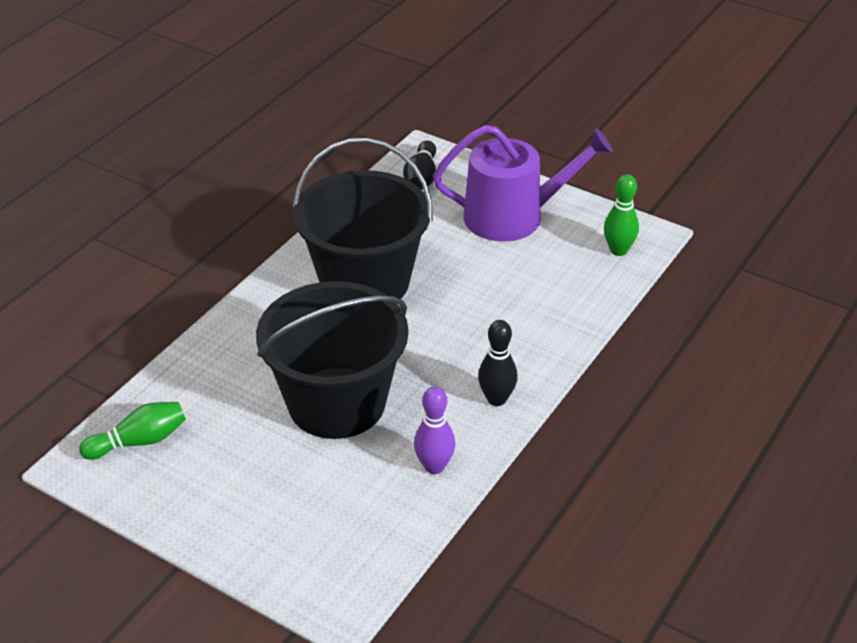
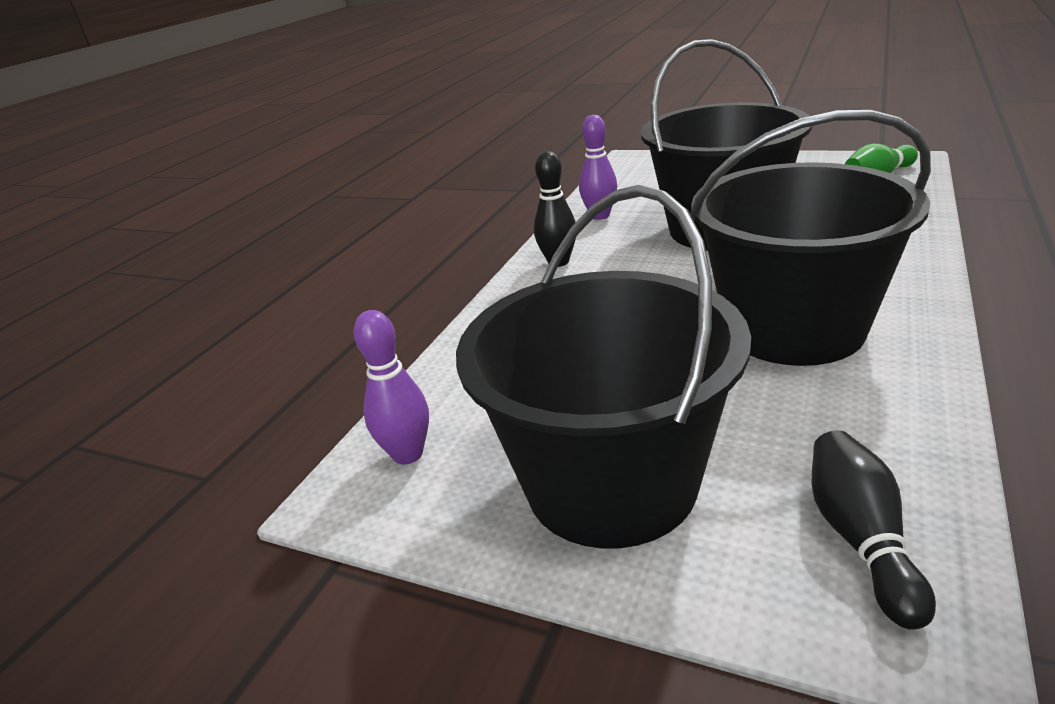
camera: 175 degrees right, 10 degrees down
purple watering can [433,125,613,241] -> black bucket [456,185,751,548]
green bowling pin [604,174,639,256] -> purple bowling pin [354,310,429,465]

